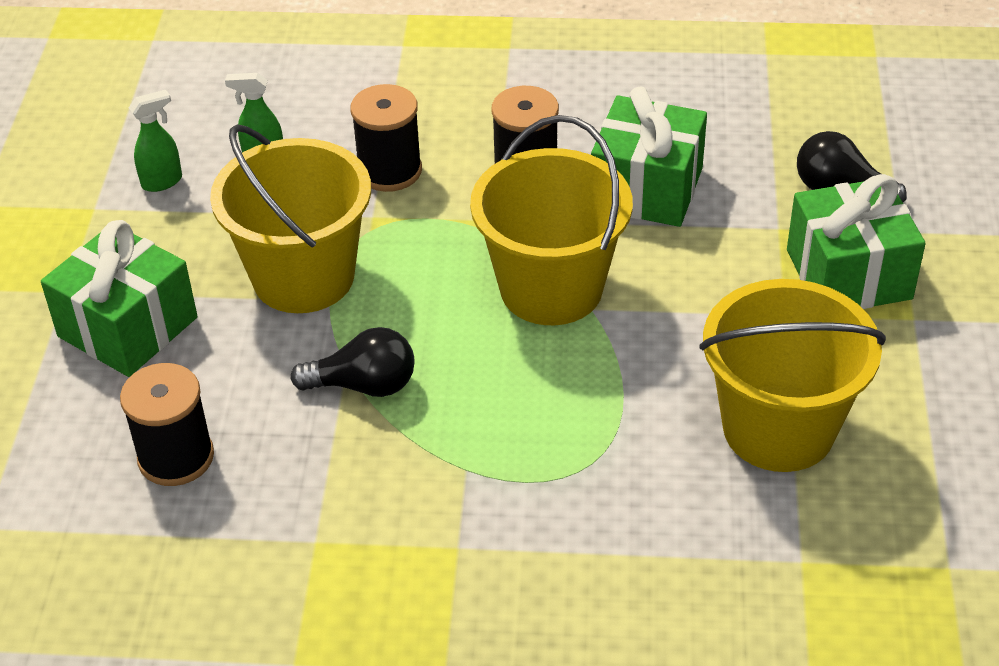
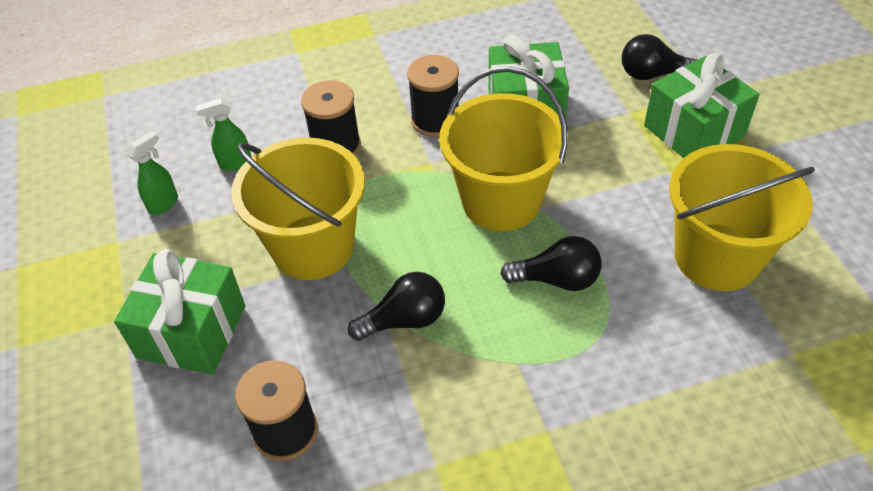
camera: 20 degrees left, 5 degrees up
none -> black light bulb [500,236,602,291]

